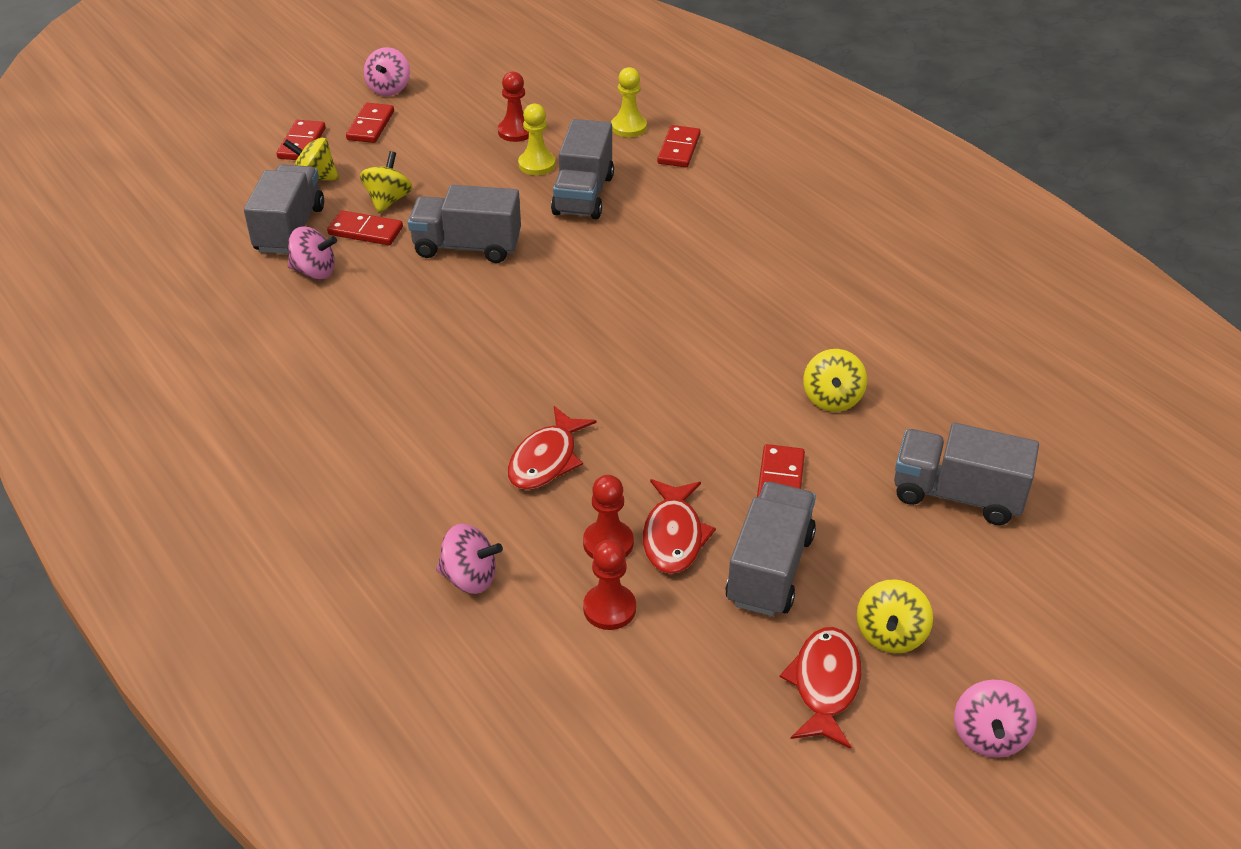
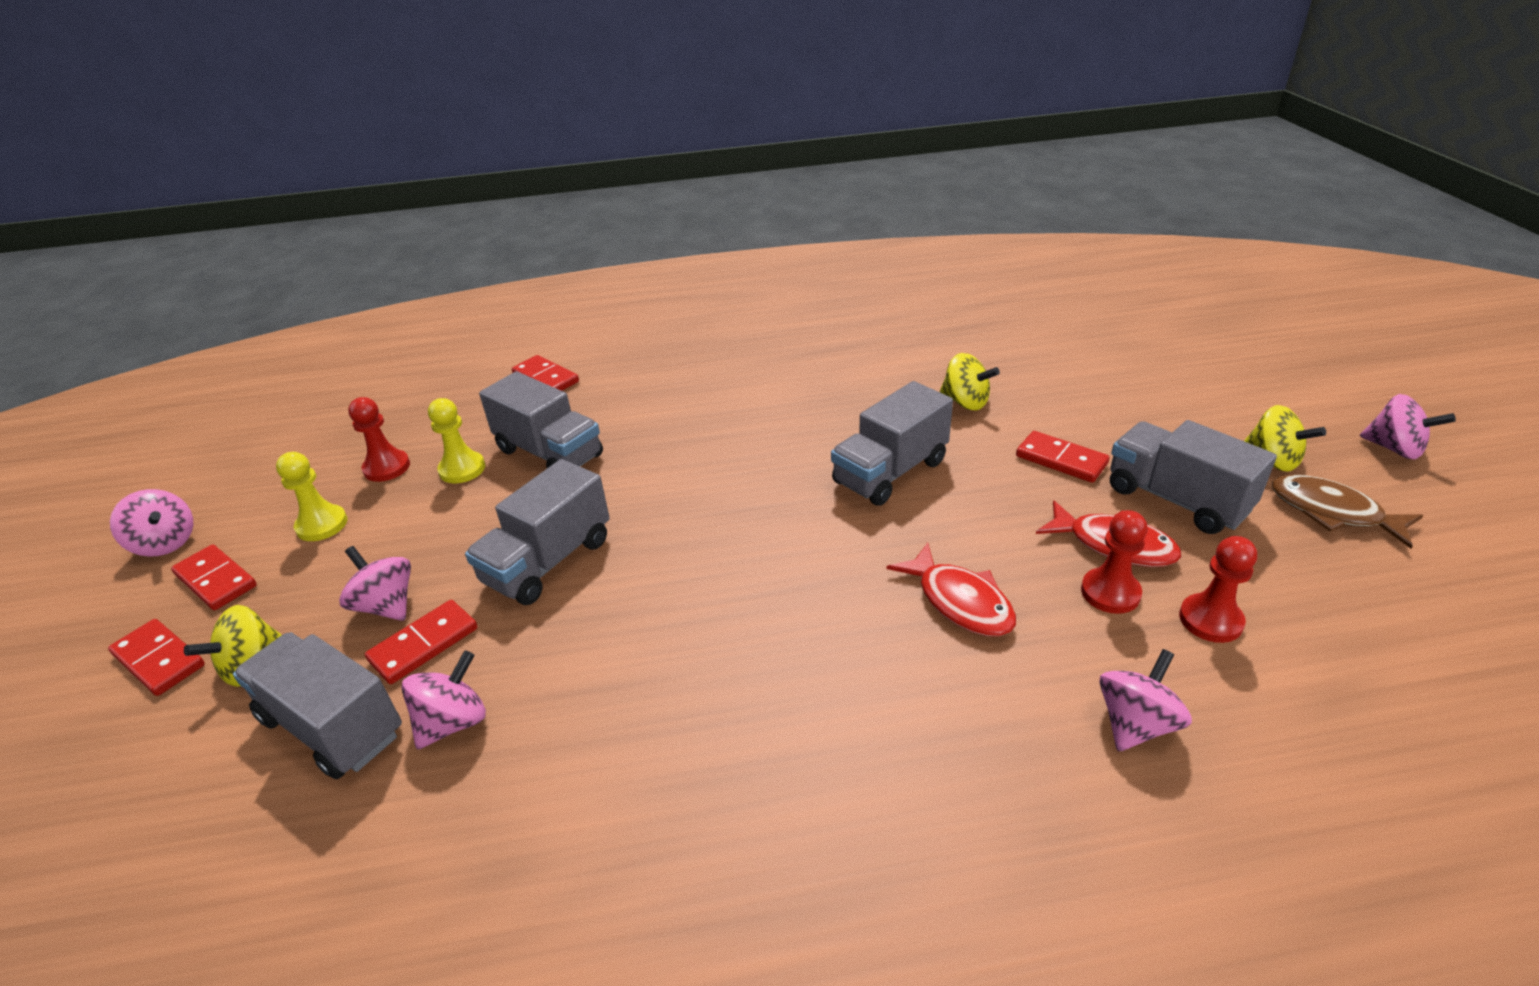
camera: 60 degrees left, 5 degrees down
yellow spinning top [360,151,413,213] -> pink spinning top [339,546,411,621]
yellow pawn [611,67,647,137] -> yellow pawn moved to [276,452,347,541]
red fish [780,627,862,749] -> brown fish [1272,474,1423,549]
grey truck [894,423,1039,525] -> grey truck moved to [831,381,953,506]

